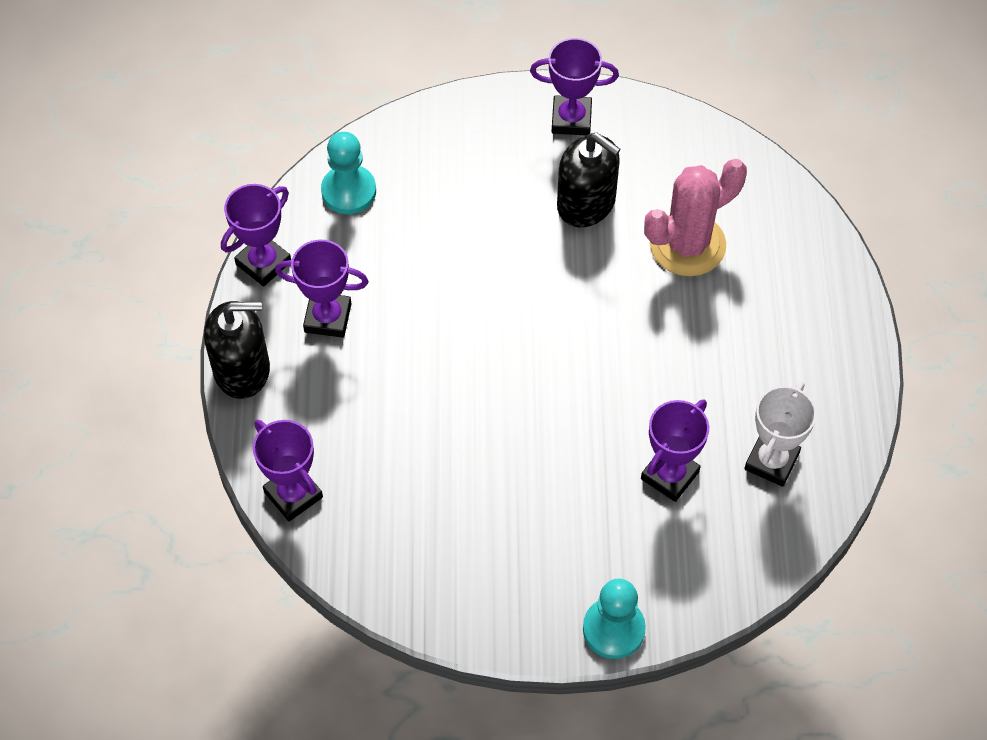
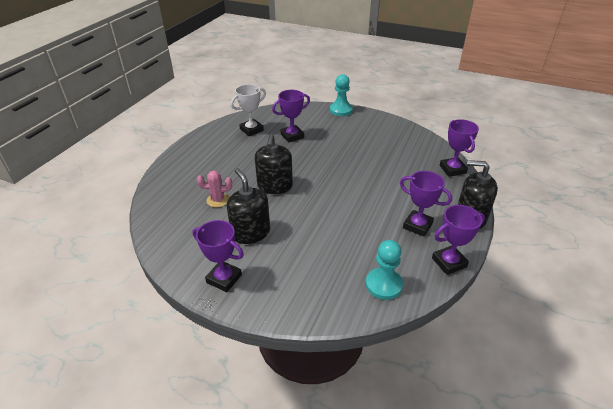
camera: 155 degrees left, 20 degrees down
pink cactus [644,159,747,276] -> pink cactus [197,170,232,207], size x0.55
none -> black soap dispenser [255,133,293,194]

